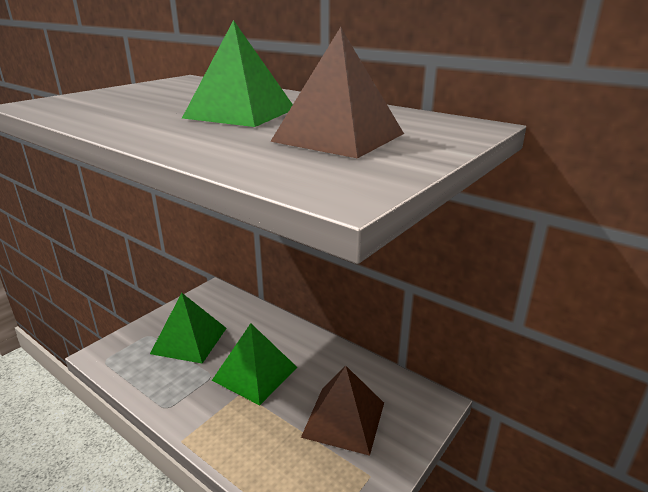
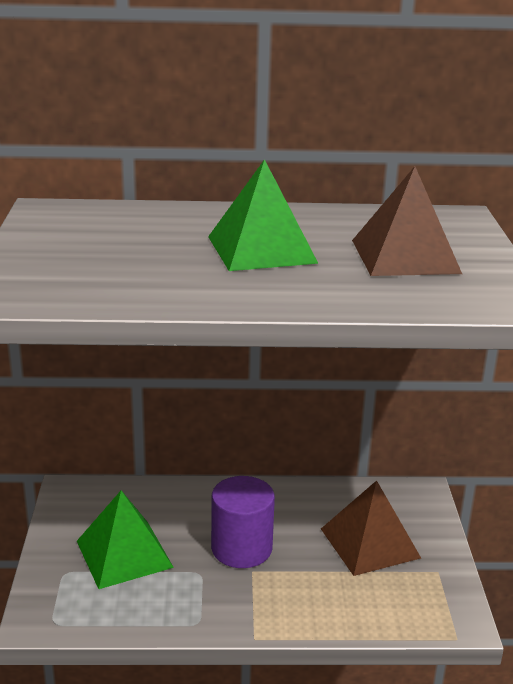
camera: 40 degrees left, 0 degrees up
green pyramid [212,323,297,405] -> purple cylinder [211,476,275,568]

